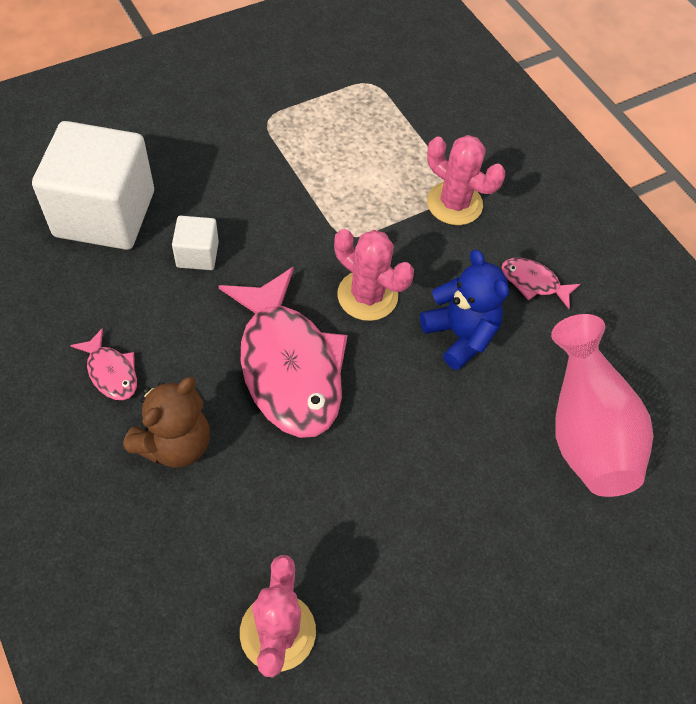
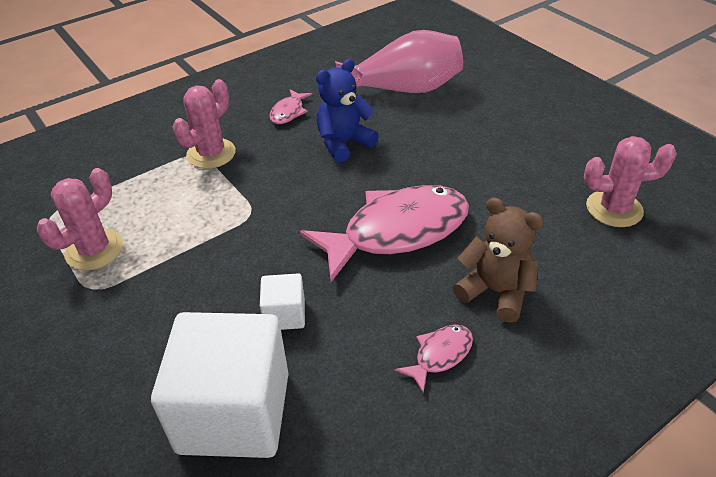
camera: 90 degrees left, 15 degrees down
pink cactus [334,229,414,321] -> pink cactus moved to [37,168,123,270]

